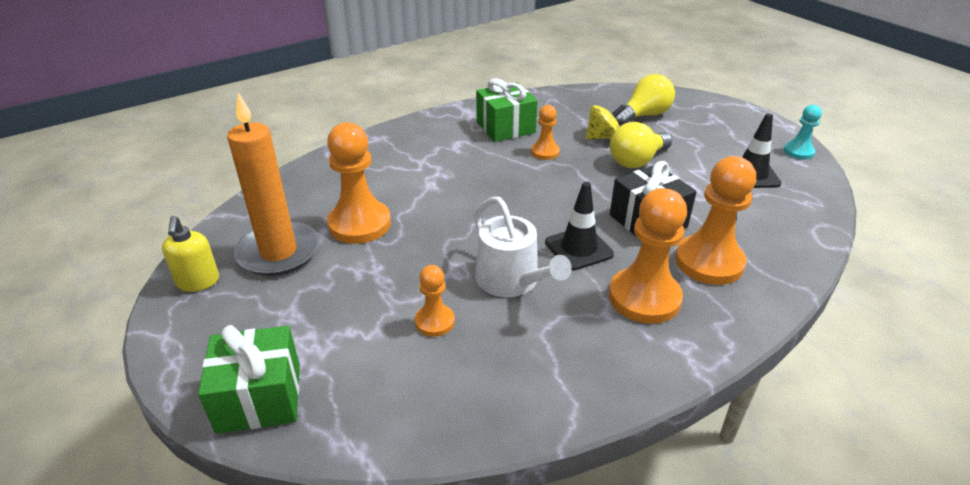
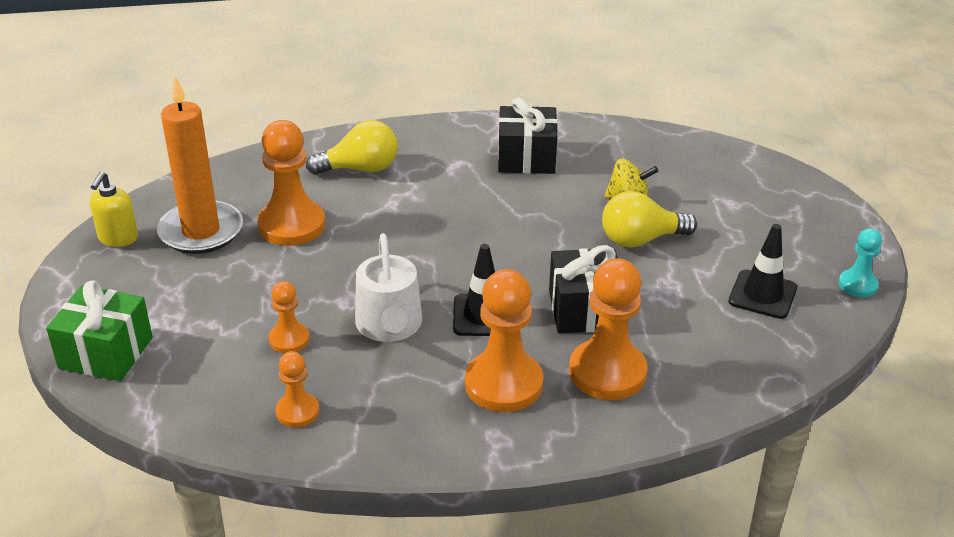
camera: 25 degrees right, 0 degrees up
green gift [476,78,538,142] -> black gift [498,98,558,174]
orange pawn [531,105,560,160] -> orange pawn moved to [275,351,319,428]
yellow light bulb [615,74,675,126] -> yellow light bulb moved to [306,120,398,175]

